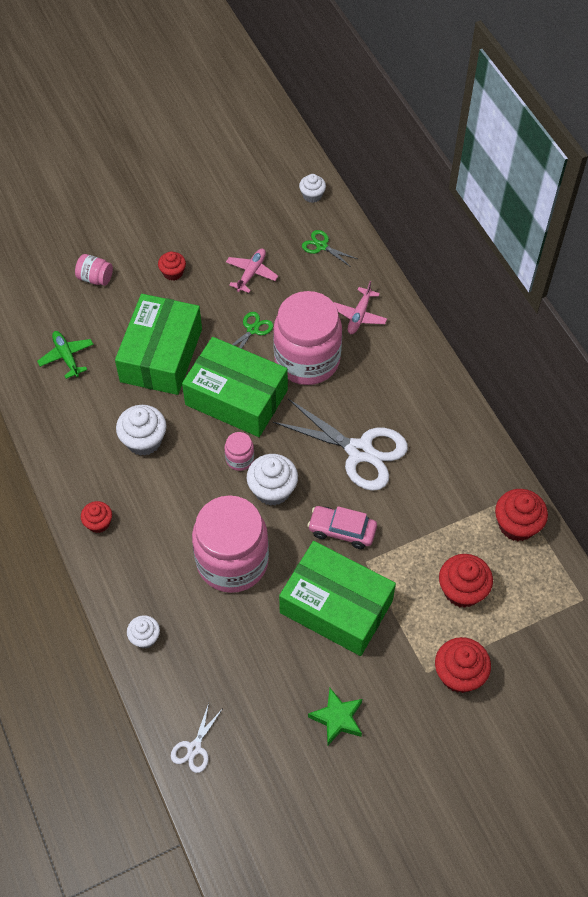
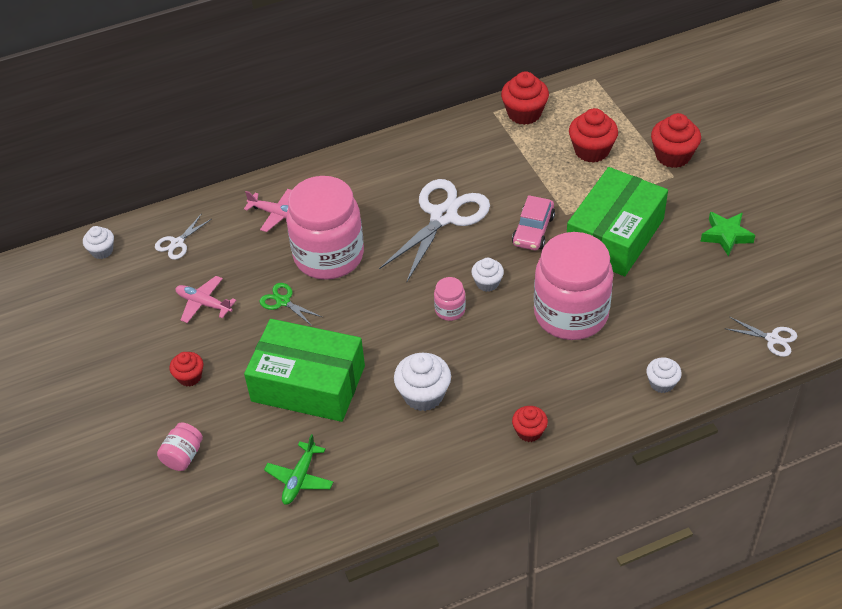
camera: 85 degrees left, 10 degrees down
green plane [37,331,94,379] -> green plane turned 45 degrees counterclockwise [264,434,333,505]
green box [182,337,288,437] -> none
white cupcake [247,454,298,506] -> white cupcake [471,258,504,292], size x0.61
green scissors [302,230,357,267] -> white scissors [155,213,212,260]

